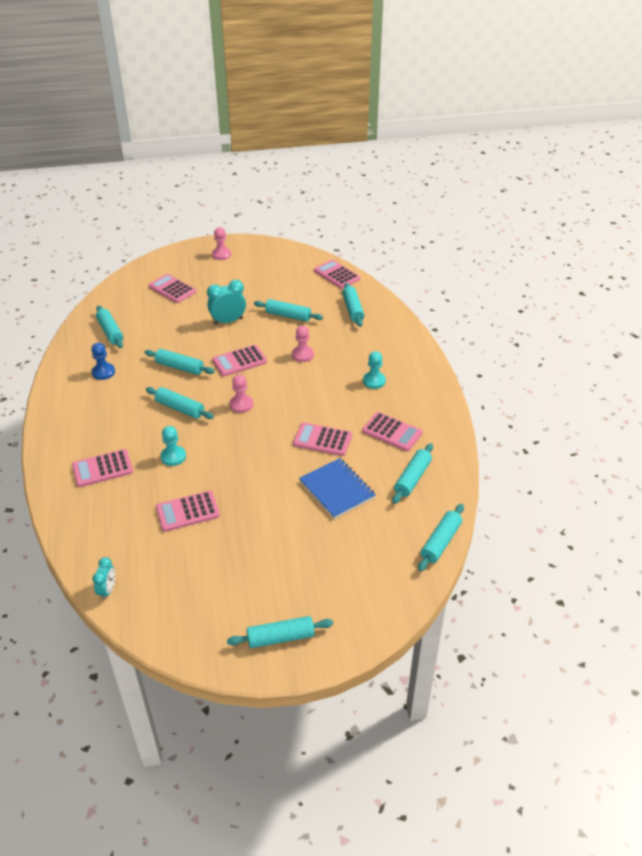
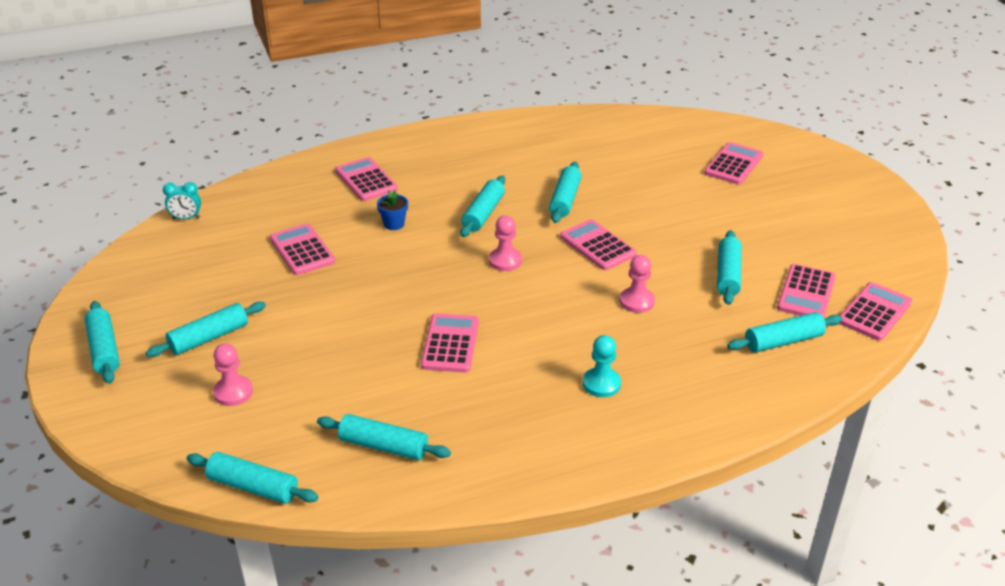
camera: 80 degrees right, 5 degrees down
blue pawn [91,343,115,380] -> none
turquoise rolling pin [96,306,123,348] -> turquoise rolling pin moved to [146,302,266,357]
turquoise pawn [160,426,186,466] -> blue flower pot [377,190,408,230]
turquoise clock [207,280,246,325] -> none
pink pawn [212,227,231,260] -> pink pawn moved to [213,343,253,406]
blue notebook [299,458,376,519] -> none
pink calculator [362,412,423,451] -> pink calculator moved to [777,264,836,318]

